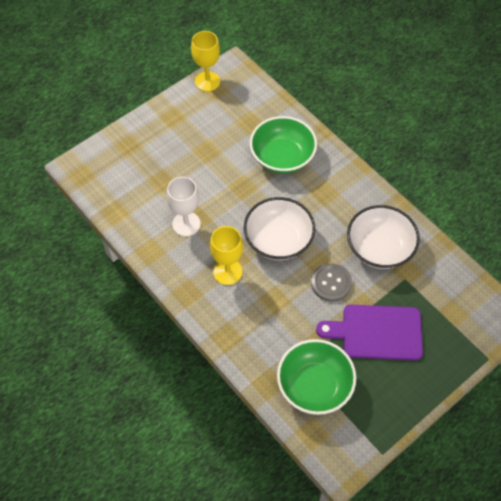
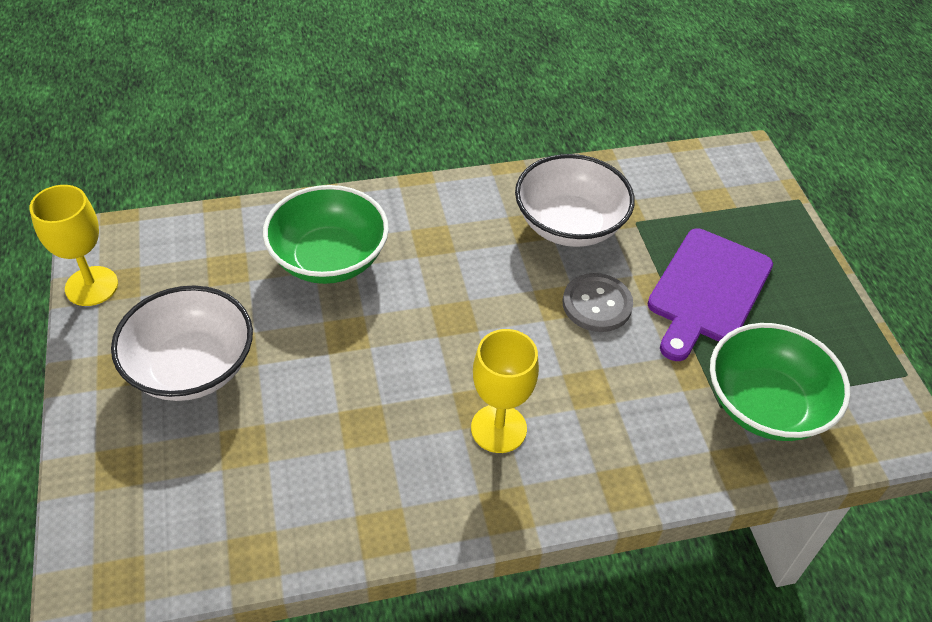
camera: 65 degrees left, 10 degrees down
white goblet [167,177,201,236] -> none
white bowl [244,197,315,260] -> white bowl moved to [111,285,253,401]

